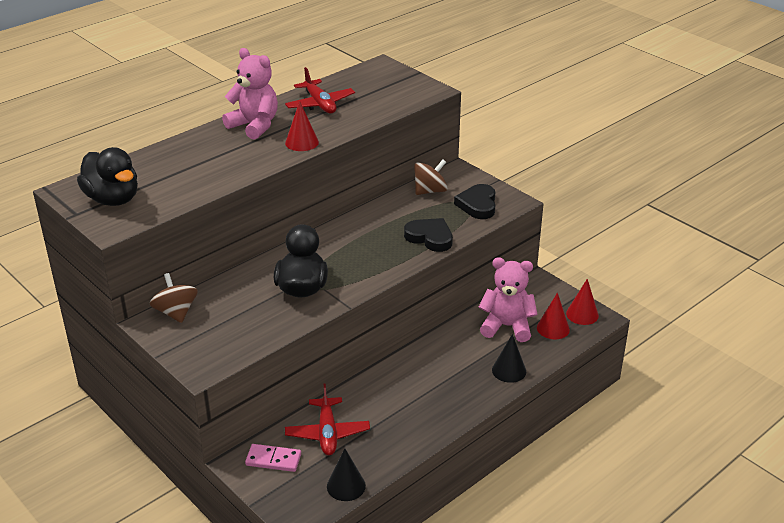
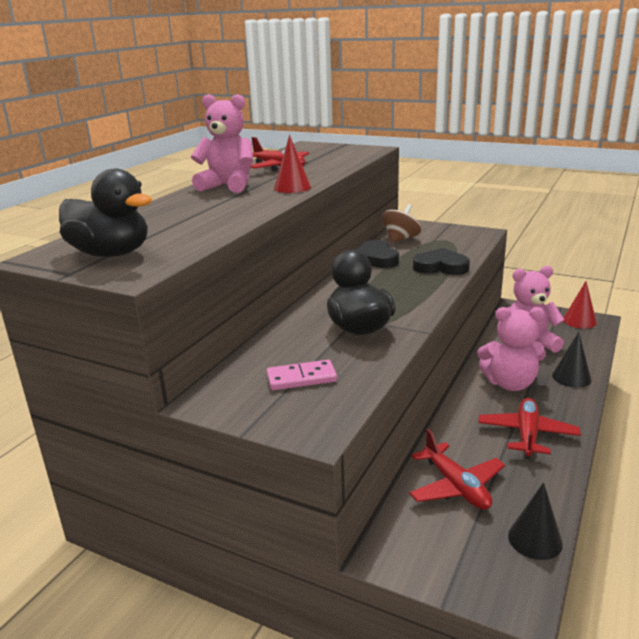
camera: 20 degrees left, 10 degrees down
brown spinning top [150,273,198,323] -> none
pink domino [245,444,301,472] -> pink domino moved to [267,360,337,390]
black heart [454,184,495,219] -> black heart moved to [356,240,399,268]
red cone [537,293,570,339] -> none
none -> pink teddy bear [478,307,546,391]
none -> red plane [478,398,581,459]

